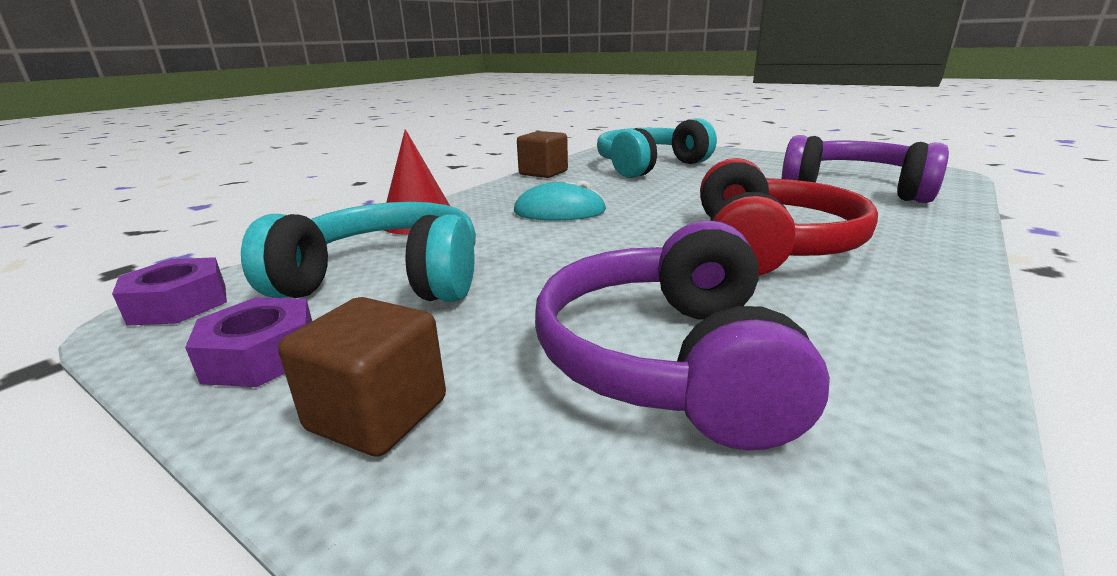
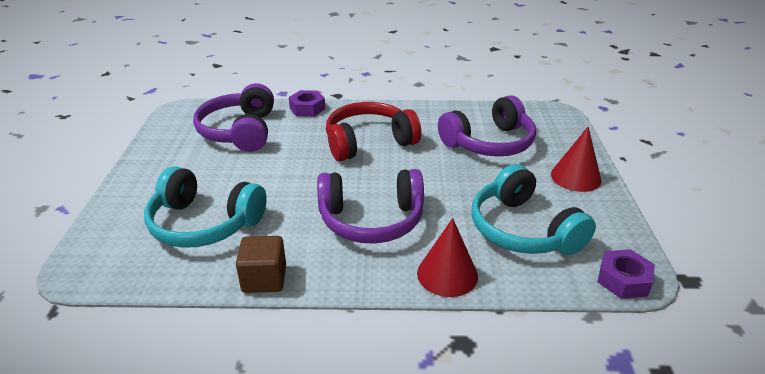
camera: 125 degrees left, 10 degrees up
purple nut [185,297,312,387] -> purple nut moved to [289,90,325,117]
brown cube [278,297,446,457] -> red cone [551,127,602,192]
turquoise mouse [514,180,606,220] -> purple headphones [317,169,424,244]

